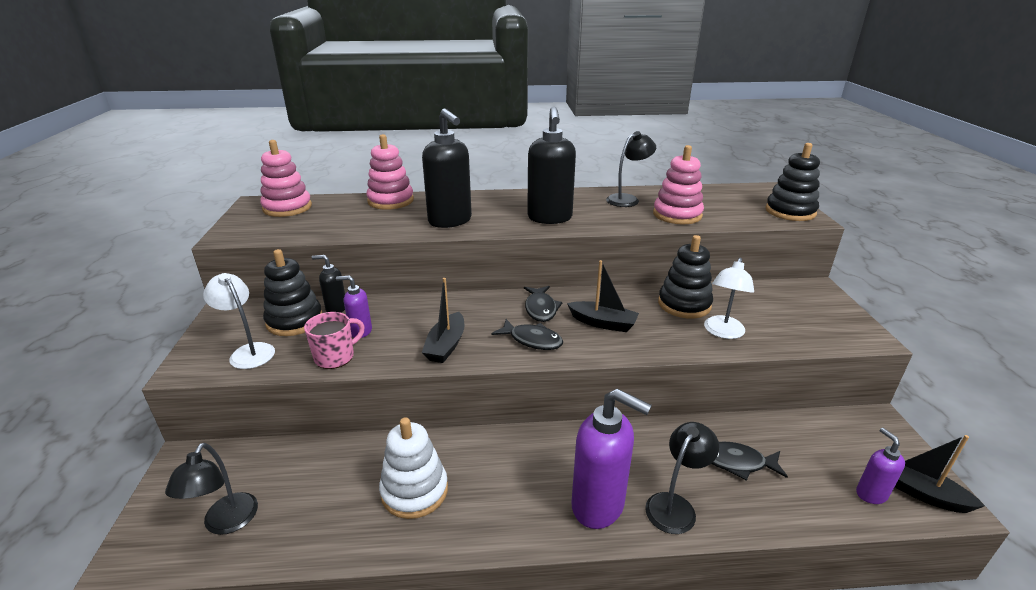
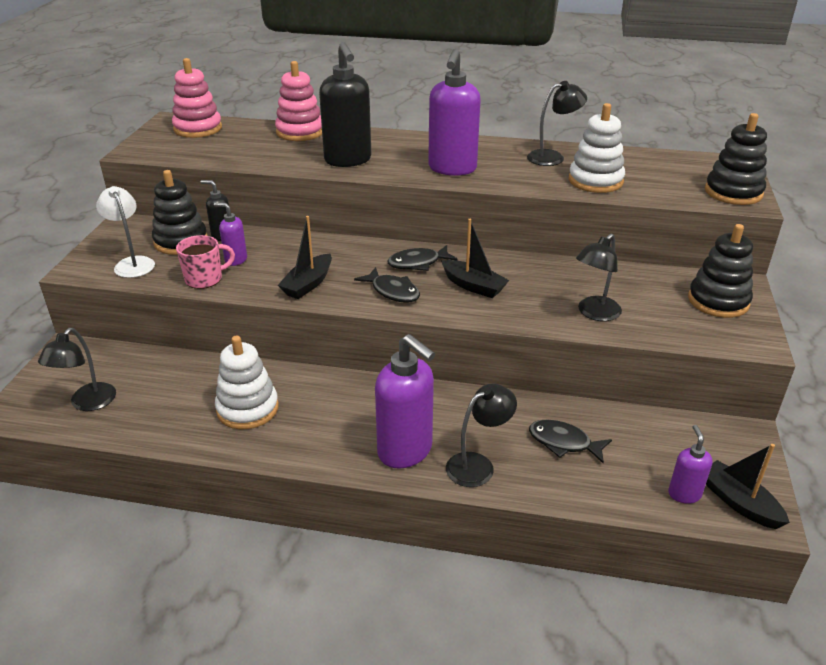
camera: 15 degrees right, 5 degrees up
black fish [524,286,562,322] -> black fish turned 60 degrees clockwise [387,245,458,271]
black soap dispenser [527,107,576,224] -> purple soap dispenser [428,49,481,176]
pink stacking toy [653,145,704,224] -> white stacking toy [569,103,625,193]
black stacking toy [658,235,713,318] -> black stacking toy moved to [688,224,753,318]
white lamp [704,257,754,339] -> black lamp [576,234,622,321]

